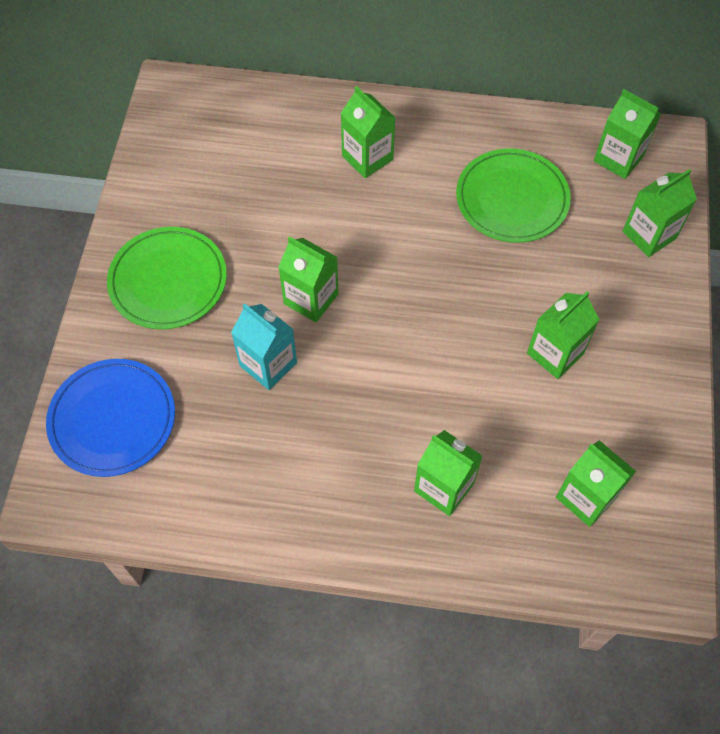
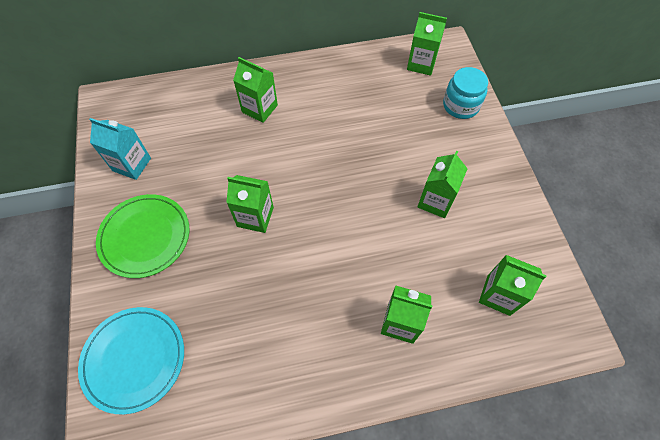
camera: 20 degrees left, 0 degrees up
blue plate [46,359,175,477] -> turquoise plate [78,307,184,414]
turquoise carton [231,303,297,390] -> turquoise carton moved to [89,118,151,180]
green plate [456,149,571,243] -> none
green carton [623,169,697,257] -> turquoise jar [443,67,488,119]

